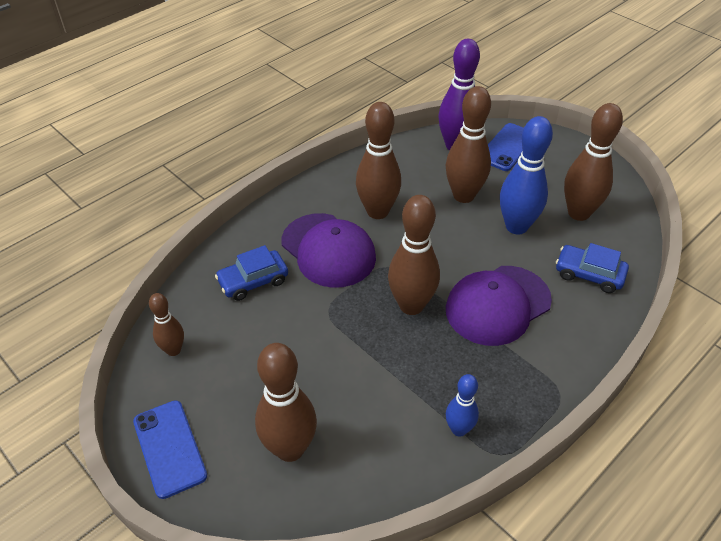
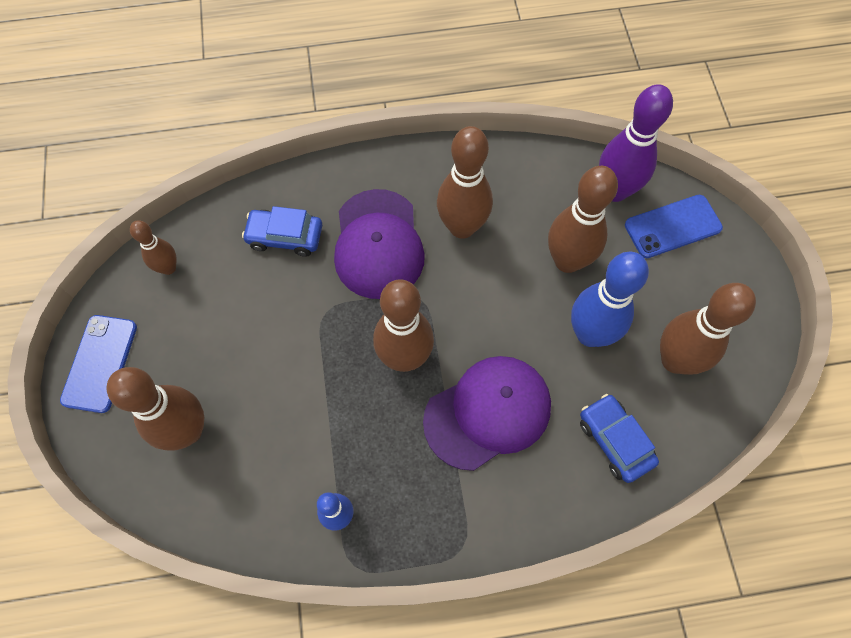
camera: 35 degrees right, 20 degrees up
purple cap [446,266,552,346] -> purple cap turned 150 degrees clockwise [423,356,551,471]

